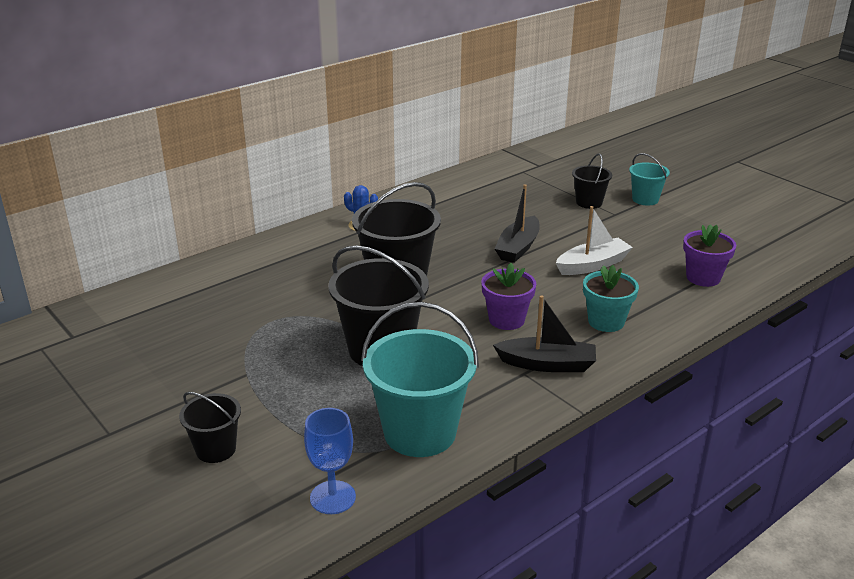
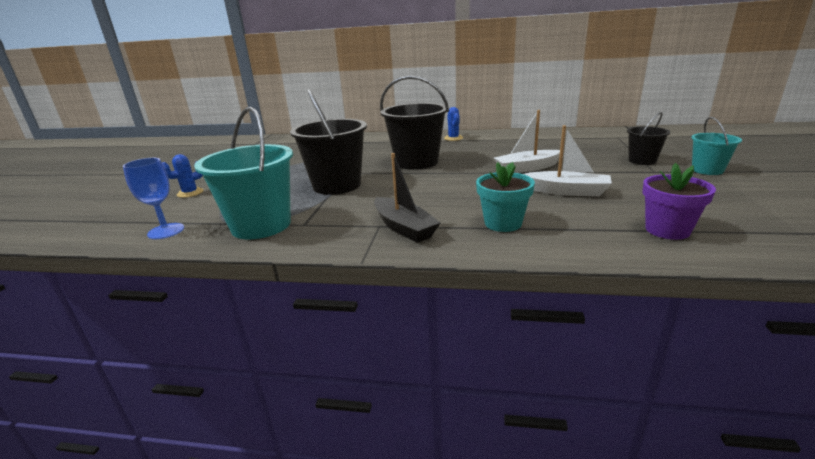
camera: 50 degrees right, 5 degrees down
black bucket [179,392,241,463] -> blue cactus [162,154,203,198]
purple flower pot [481,263,536,330] -> none
black boat [494,184,540,263] -> white boat [494,110,560,173]

